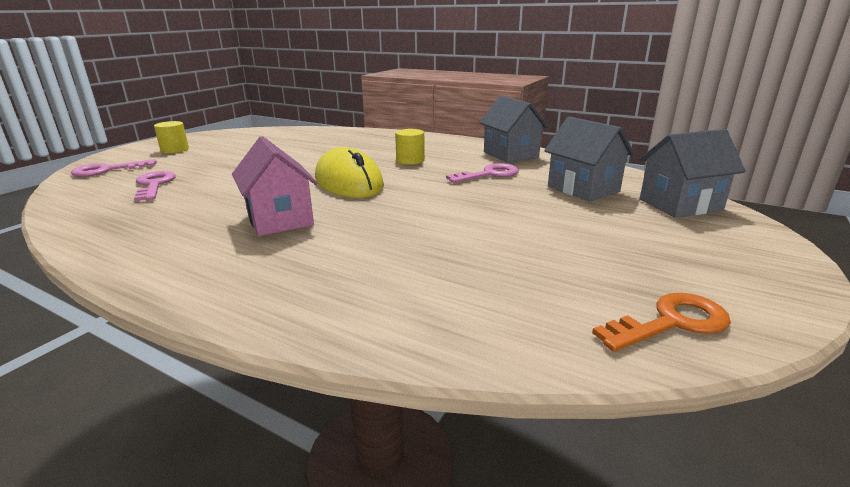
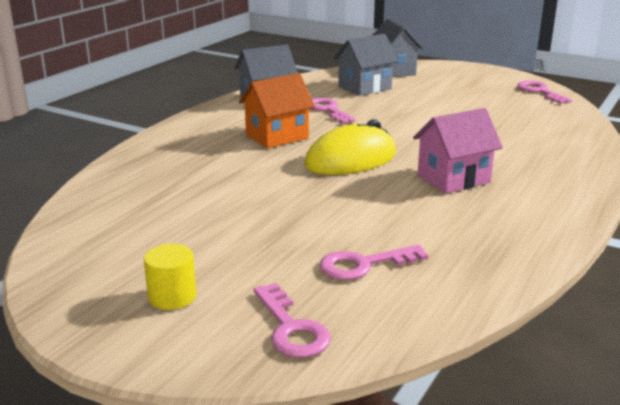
camera: 90 degrees left, 0 degrees up
yellow cylinder [395,129,425,165] -> orange house [239,73,315,148]
orange key [592,293,731,352] -> pink key [517,81,572,104]

